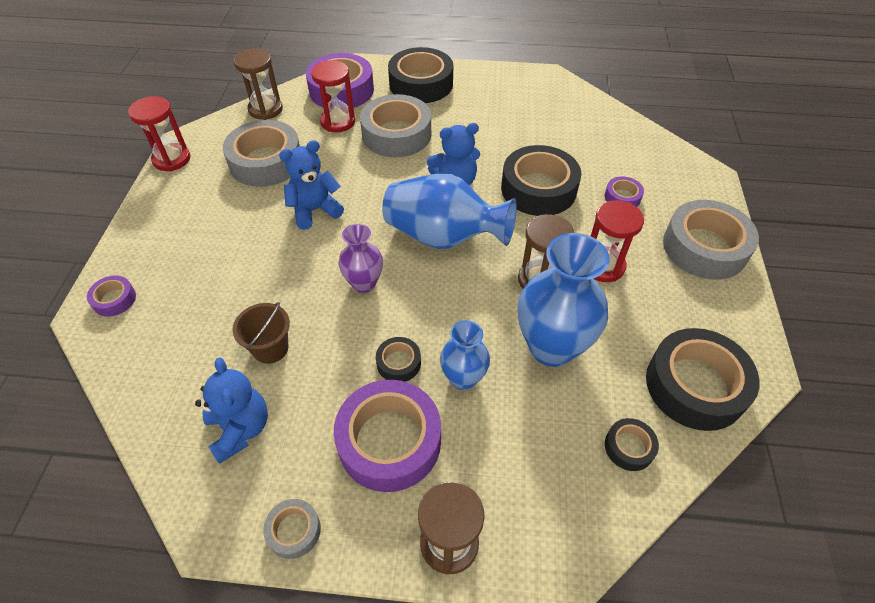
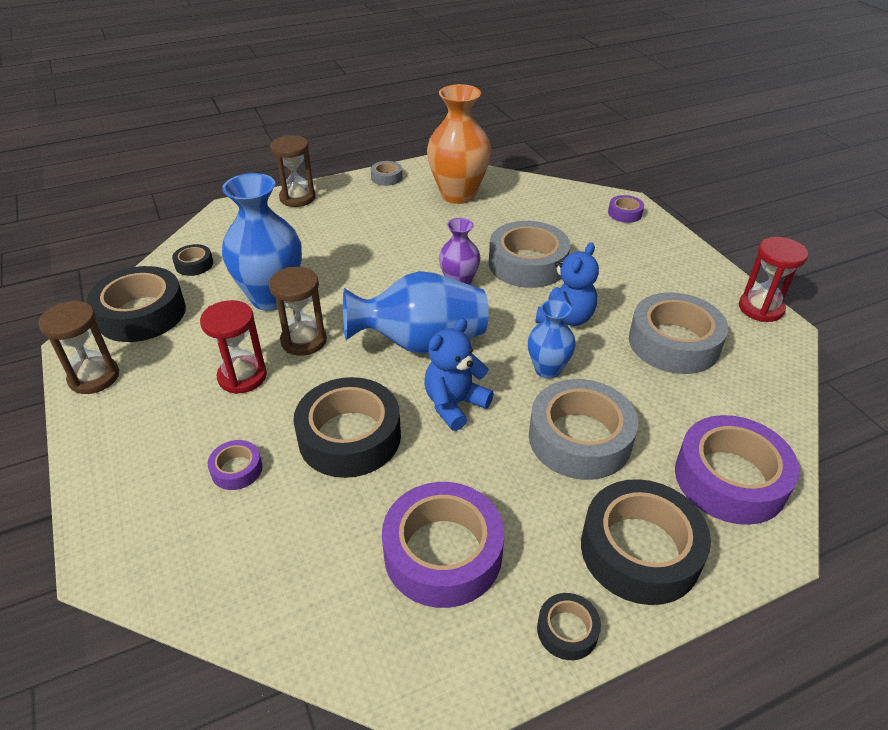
camera: 150 degrees right, 10 degrees down
blue teddy bear [195,357,268,464] -> orange vase [427,84,491,204]
brown bucket [233,302,290,364] -> none
brown hourglass [234,48,283,120] -> brown hourglass moved to [38,301,119,394]
red hourglass [311,60,355,132] -> none
purple tape [334,380,441,492] -> purple tape moved to [382,482,504,608]
black tape [376,337,421,382] -> black tape moved to [537,593,601,660]
blue vase [440,320,490,390] -> blue vase moved to [528,299,576,379]
grey tape [663,200,759,280] -> grey tape moved to [489,221,570,288]

